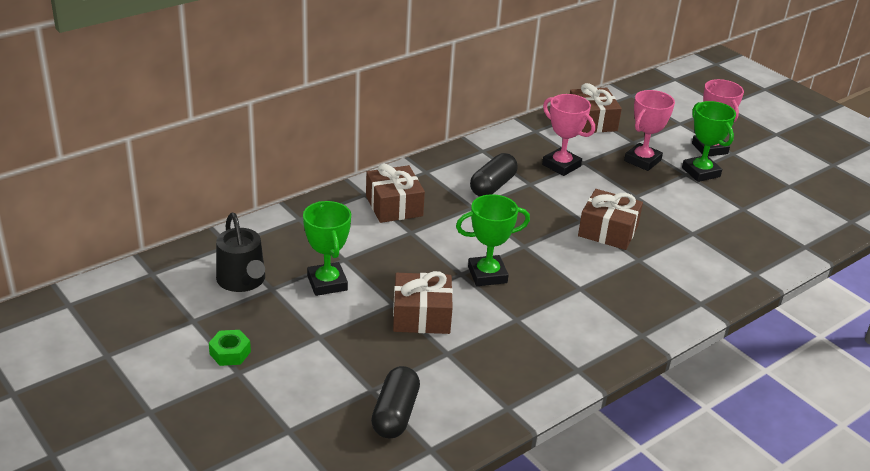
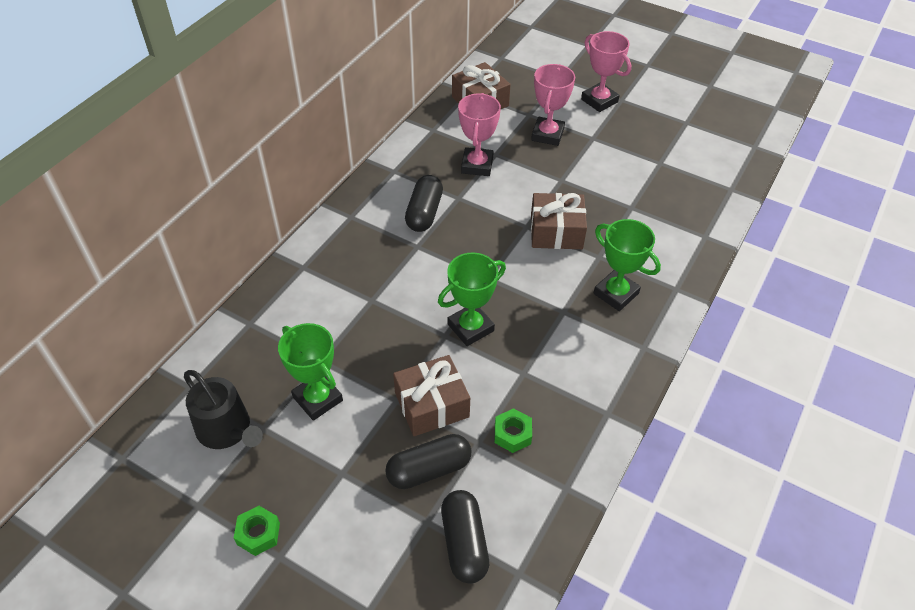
camera: 20 degrees left, 15 degrees up
brown gift [366,164,425,223] -> none
pink trophy [542,94,595,176] -> pink trophy turned 75 degrees clockwise [458,93,501,176]
green trophy [682,101,736,182] -> green trophy moved to [594,219,661,311]
none -> black capsule [385,434,471,489]
none -> green nut [495,408,532,453]

